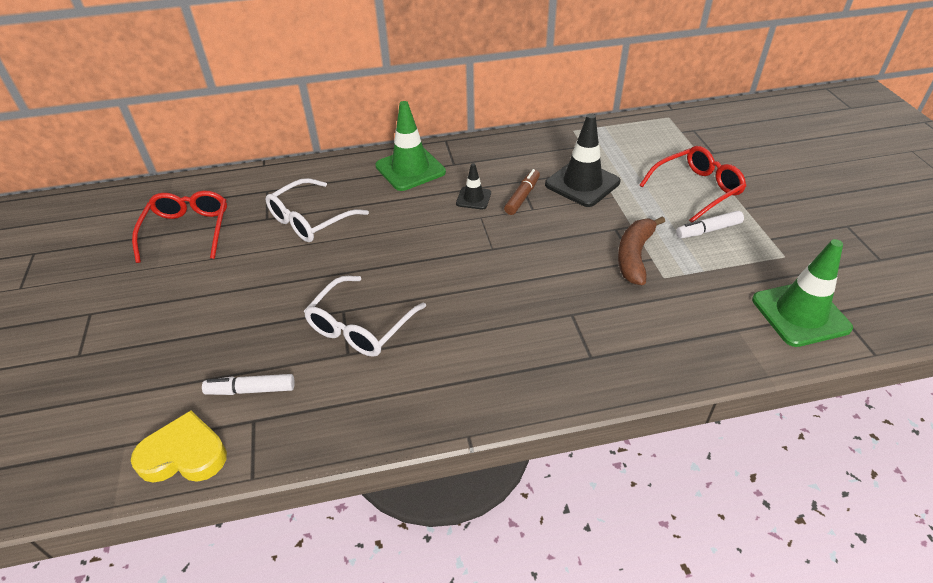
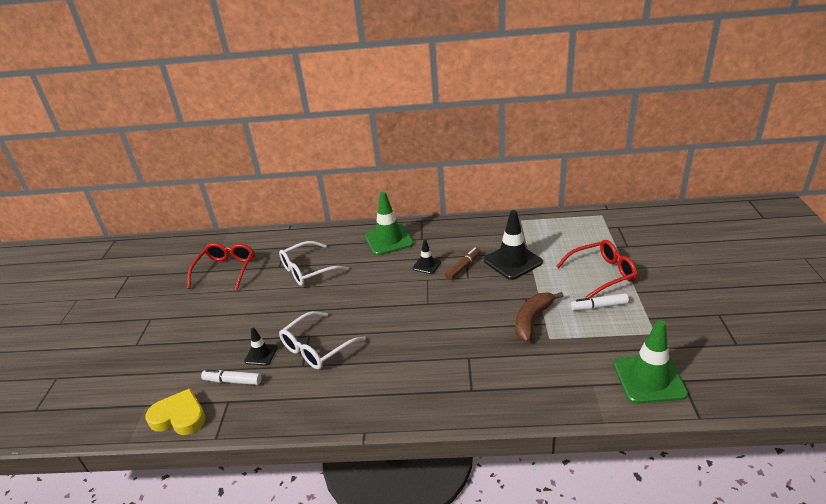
camera: 15 degrees right, 10 degrees down
none -> black traffic cone [244,327,278,365]

